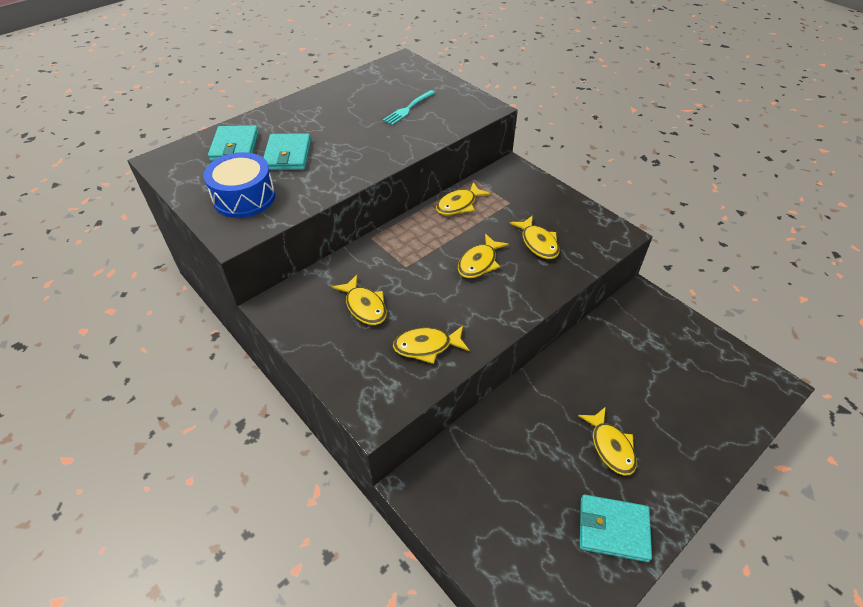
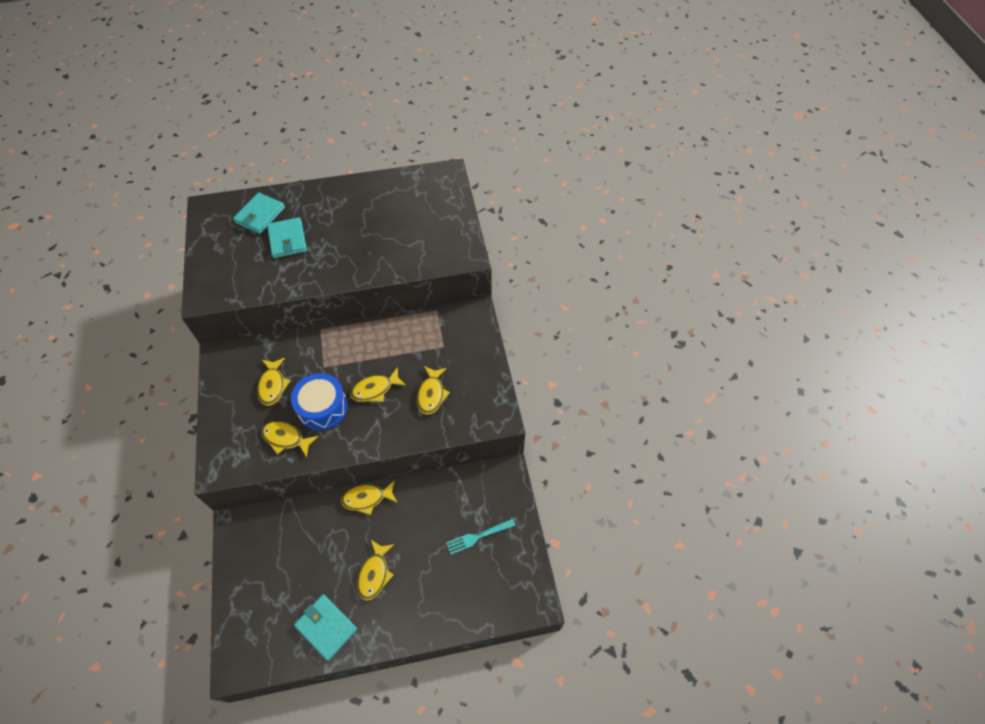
camera: 30 degrees right, 10 degrees up
blue drum [204,152,275,218] -> blue drum moved to [291,373,348,430]
turquoise wallet [263,133,311,170] -> turquoise wallet turned 45 degrees counterclockwise [267,217,307,258]
turquoise fork [383,90,435,125] -> turquoise fork moved to [446,519,516,554]
yellow fish [436,182,491,215] -> yellow fish moved to [341,480,398,515]

